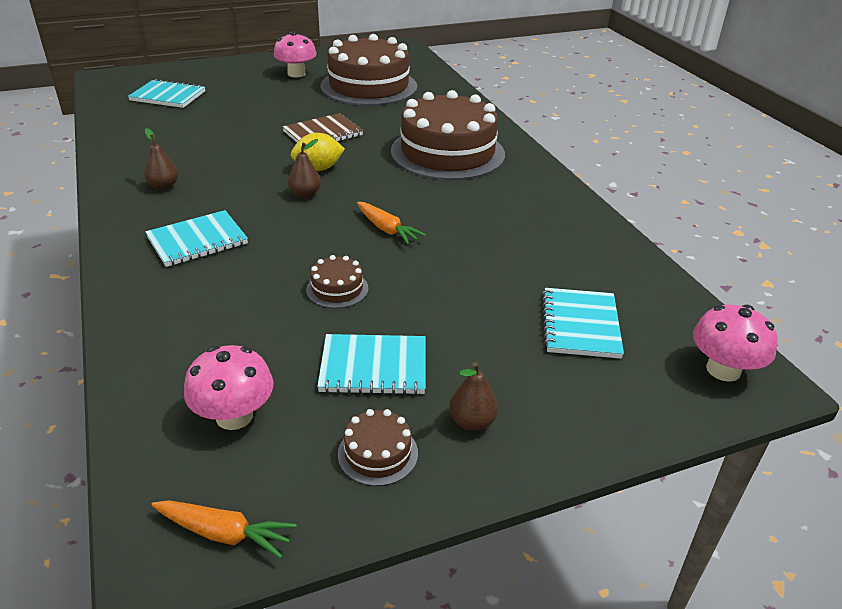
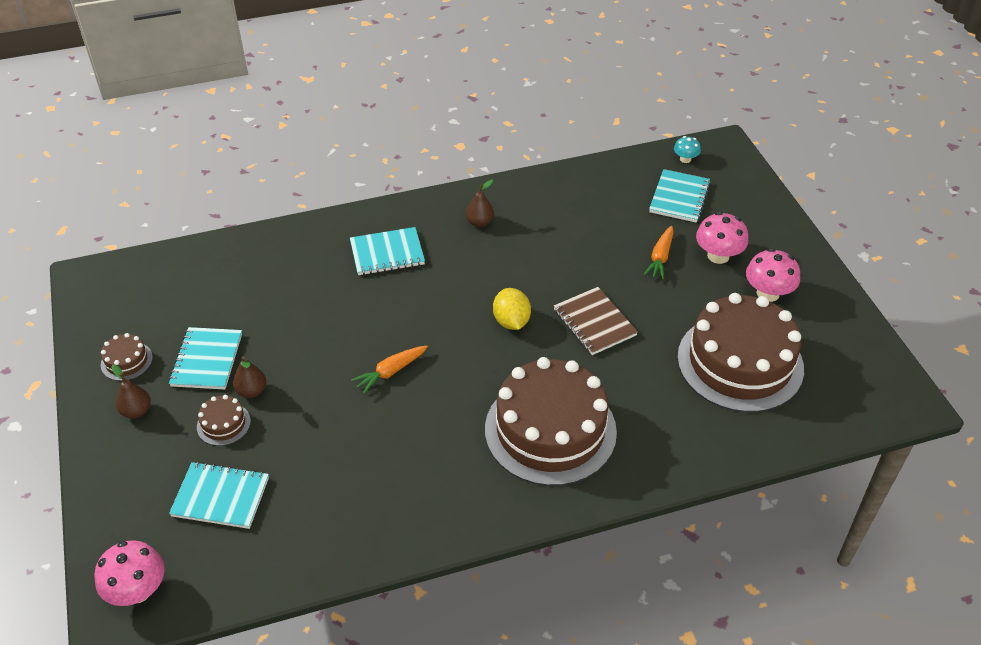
camera: 95 degrees right, 10 degrees up
turquoise notebook [145,210,248,267] -> turquoise notebook turned 75 degrees counterclockwise [350,227,425,275]
orange carrot [151,500,297,558] -> orange carrot moved to [643,226,674,280]
pink mushroom [184,345,274,430] -> pink mushroom moved to [696,212,748,264]
brown pear [288,139,321,198] -> brown pear moved to [233,356,266,398]
brown cake [306,255,369,308] -> brown cake moved to [197,395,251,446]
none -> turquoise mushroom [674,136,701,163]

